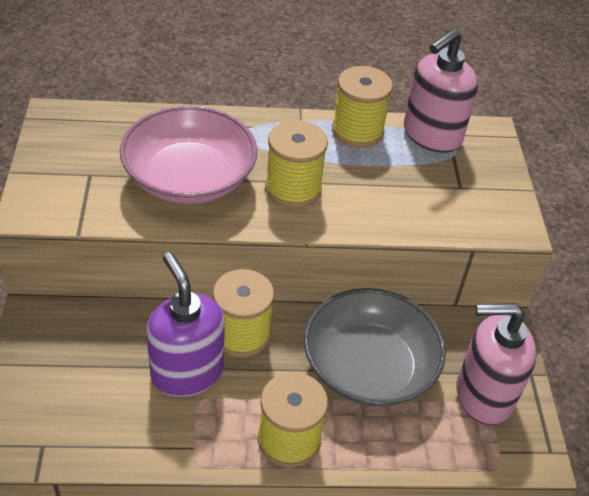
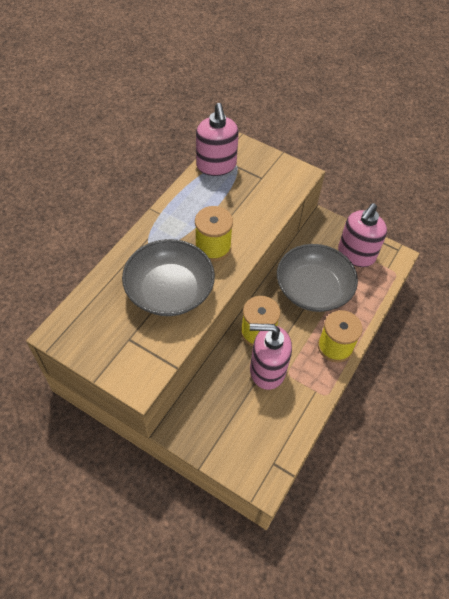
camera: 55 degrees left, 10 degrees up
pink bowl [120,105,258,204] -> grey bowl [122,239,215,316]
purple soap dispenser [147,252,225,397] -> pink soap dispenser [250,323,292,390]
yellow spool [332,66,393,148] -> none

